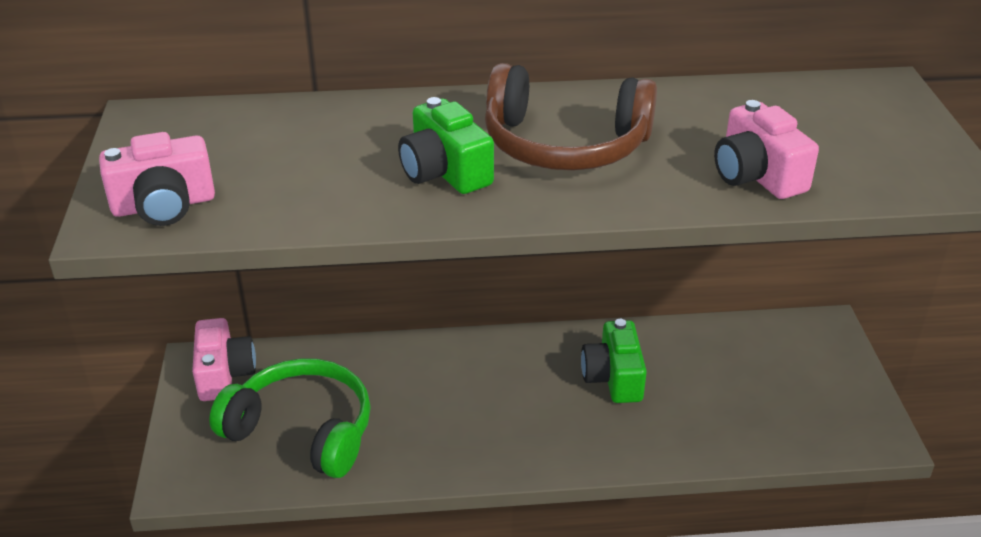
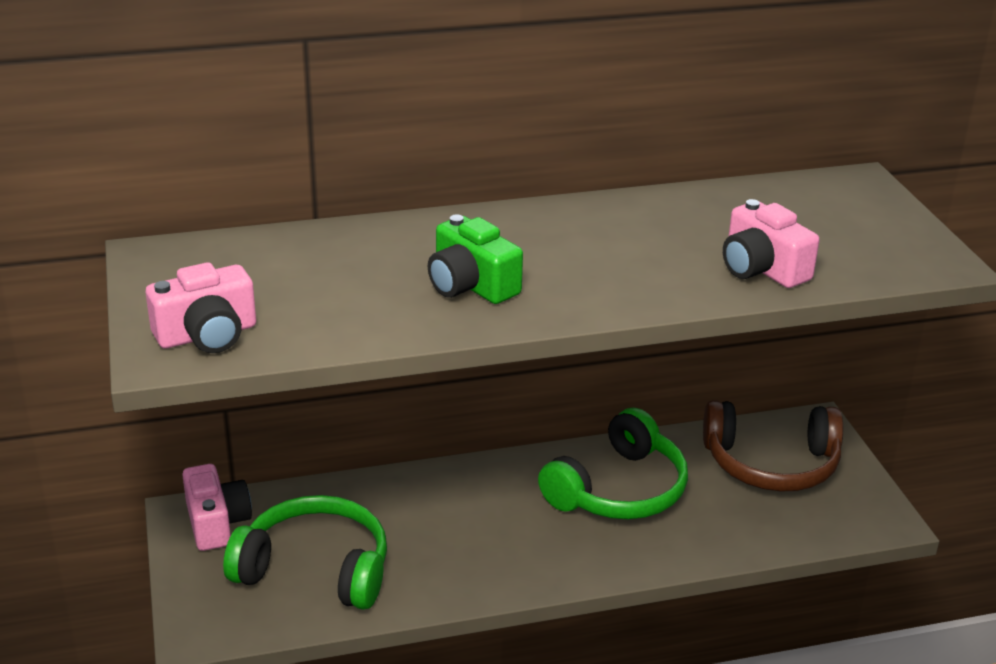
camera: 10 degrees left, 5 degrees down
brown headphones [485,63,657,171] -> brown headphones moved to [703,400,843,492]
green camera [581,319,647,403] -> green headphones [538,408,688,519]

